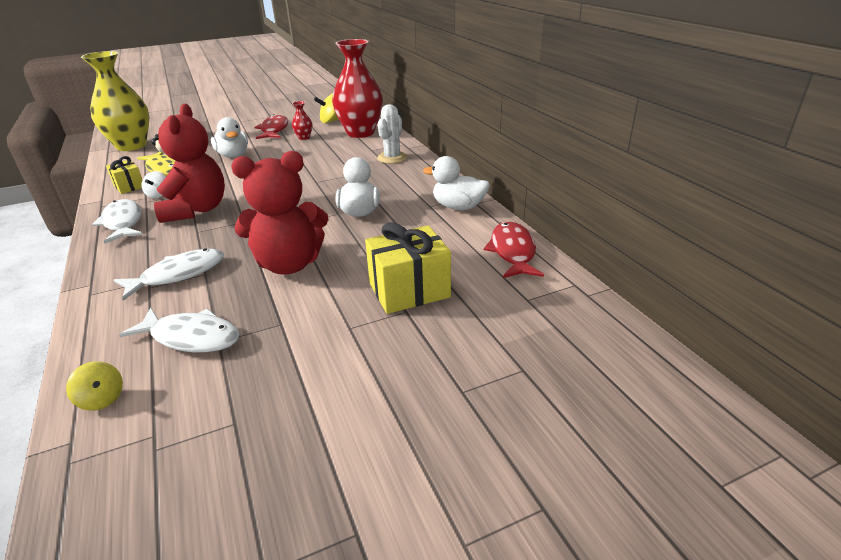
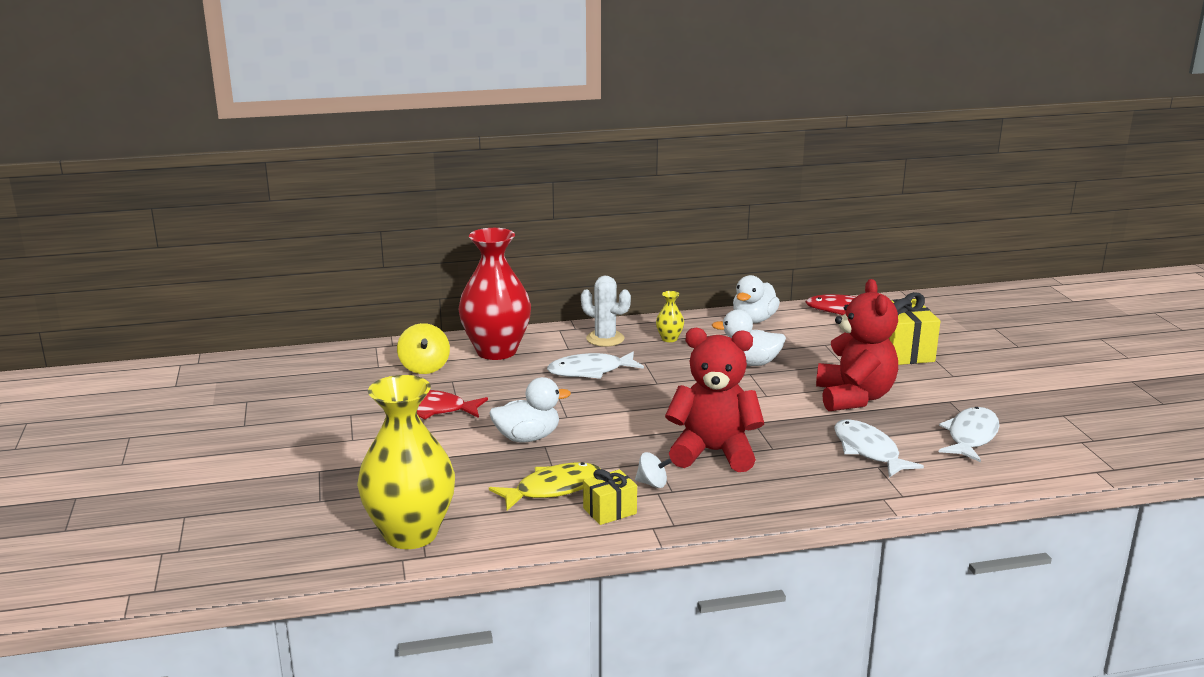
camera: 80 degrees left, 10 degrees down
yellow spinning top [66,361,123,411] -> none
white fish [92,199,143,244] -> white fish moved to [547,352,644,379]
red vase [292,101,312,140] -> none
none -> yellow vase [656,291,684,342]

